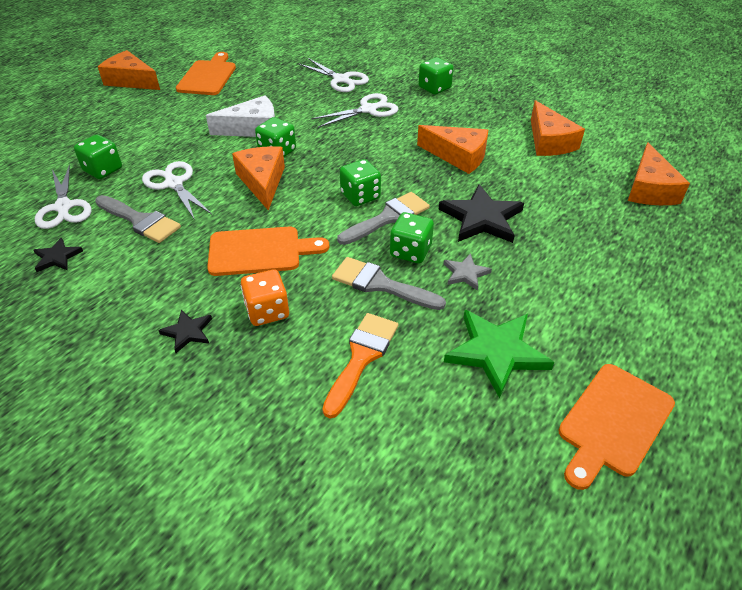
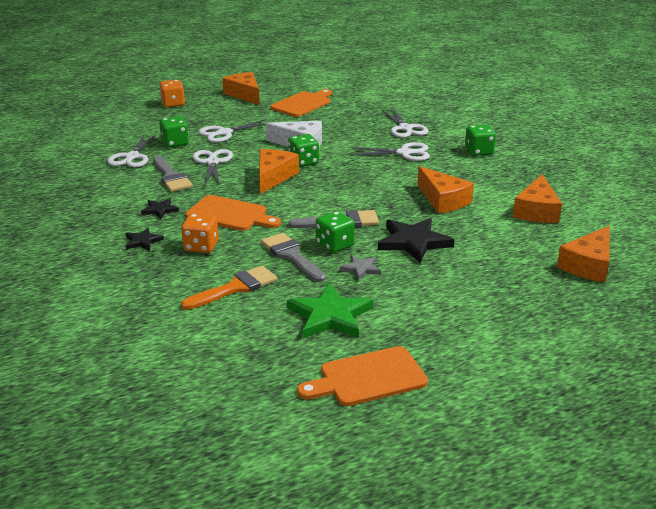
camera: 30 degrees right, 15 degrees down
black star [34,238,83,272] -> black star moved to [141,198,179,219]
green dice [340,159,381,206] -> none
none -> orange dice [159,80,185,107]
none -> white scissors [199,119,271,142]

